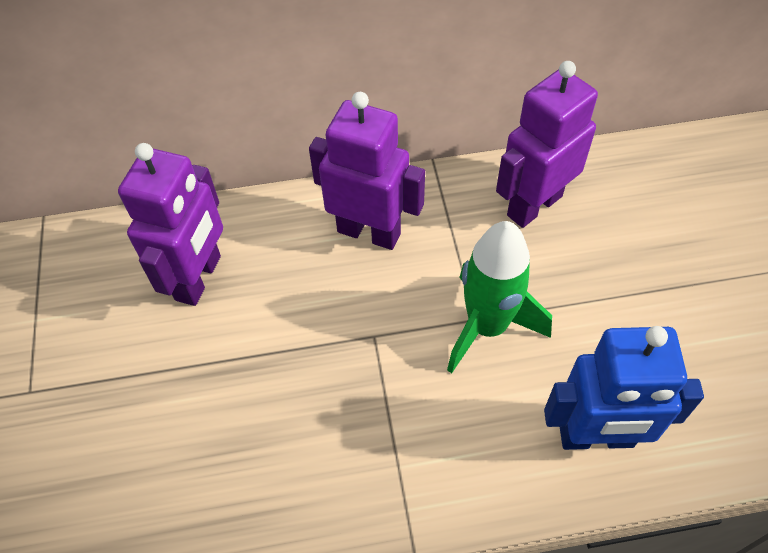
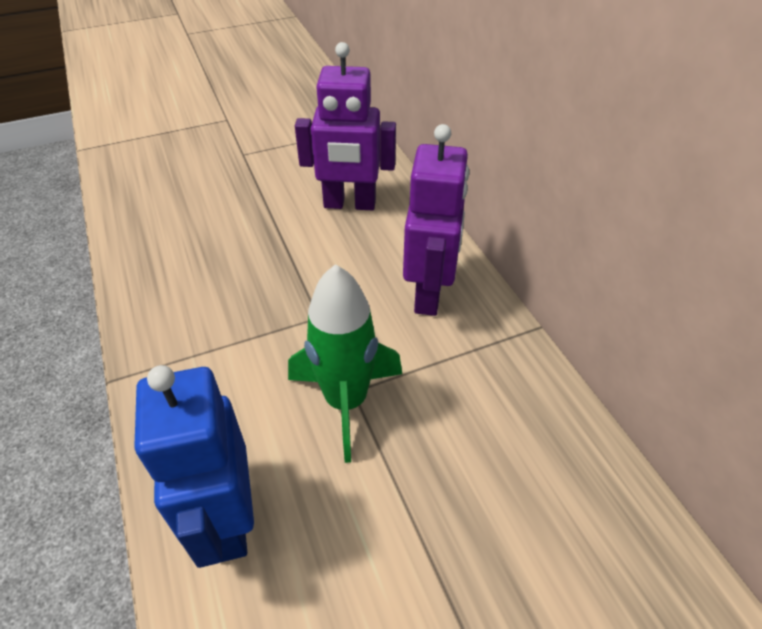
camera: 75 degrees right, 10 degrees down
purple robot [496,61,598,228] -> none

